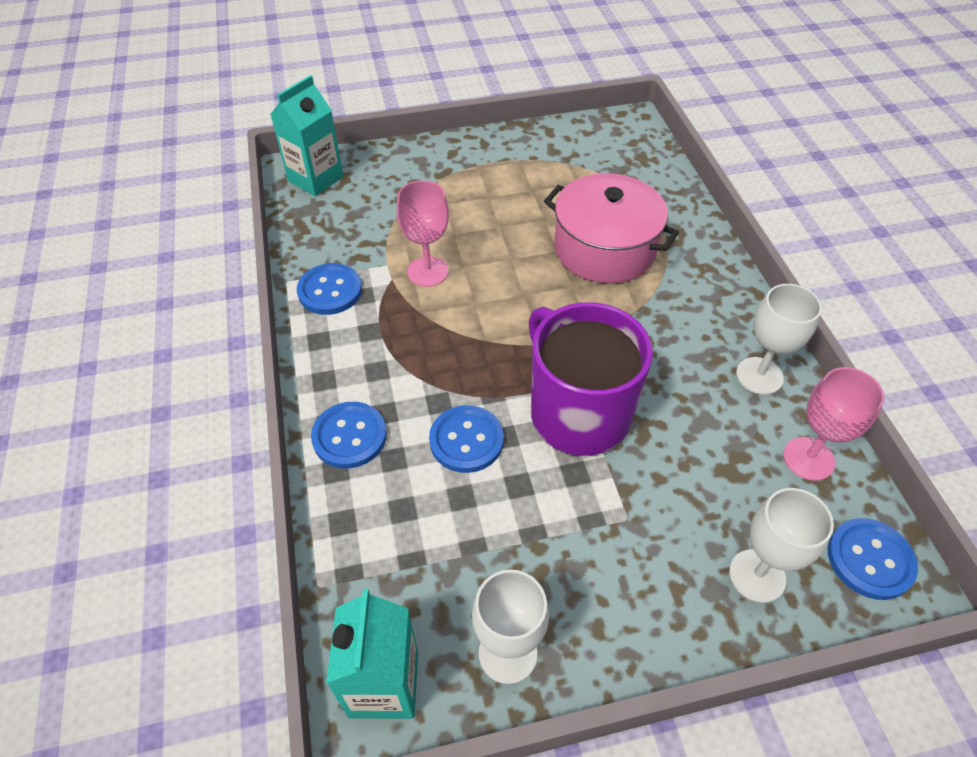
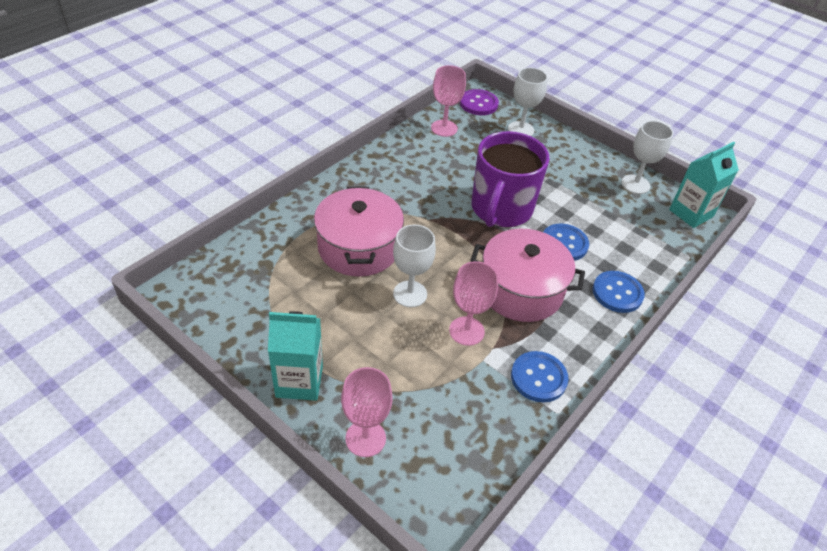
camera: 130 degrees left, 5 degrees down
turquoise carton [270,75,343,196] -> turquoise carton moved to [268,311,323,401]
white goblet [736,284,822,395] -> white goblet moved to [393,224,436,307]
blue button [828,518,918,600] -> purple button [460,89,499,115]
none -> pink goblet [341,367,393,457]
none -> pink pot [470,229,585,322]

